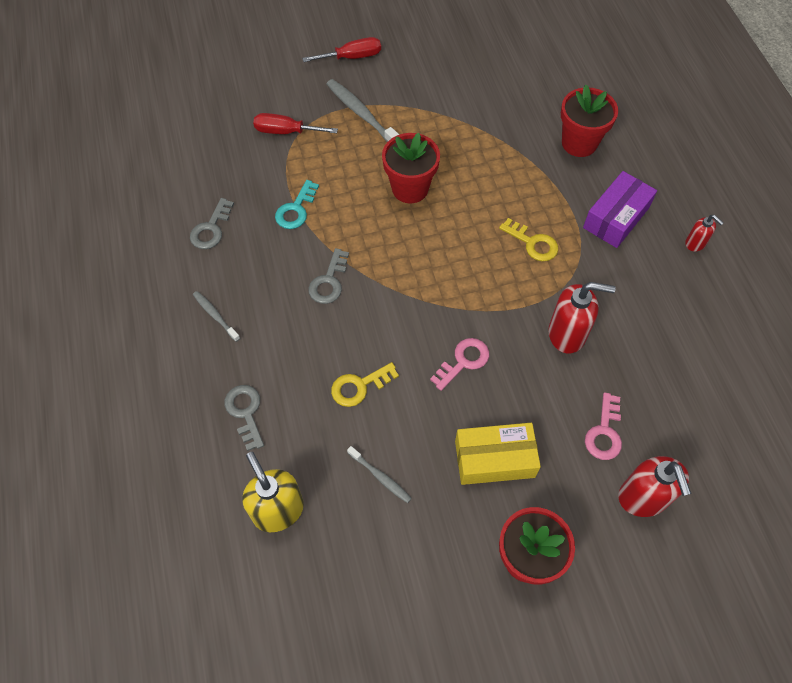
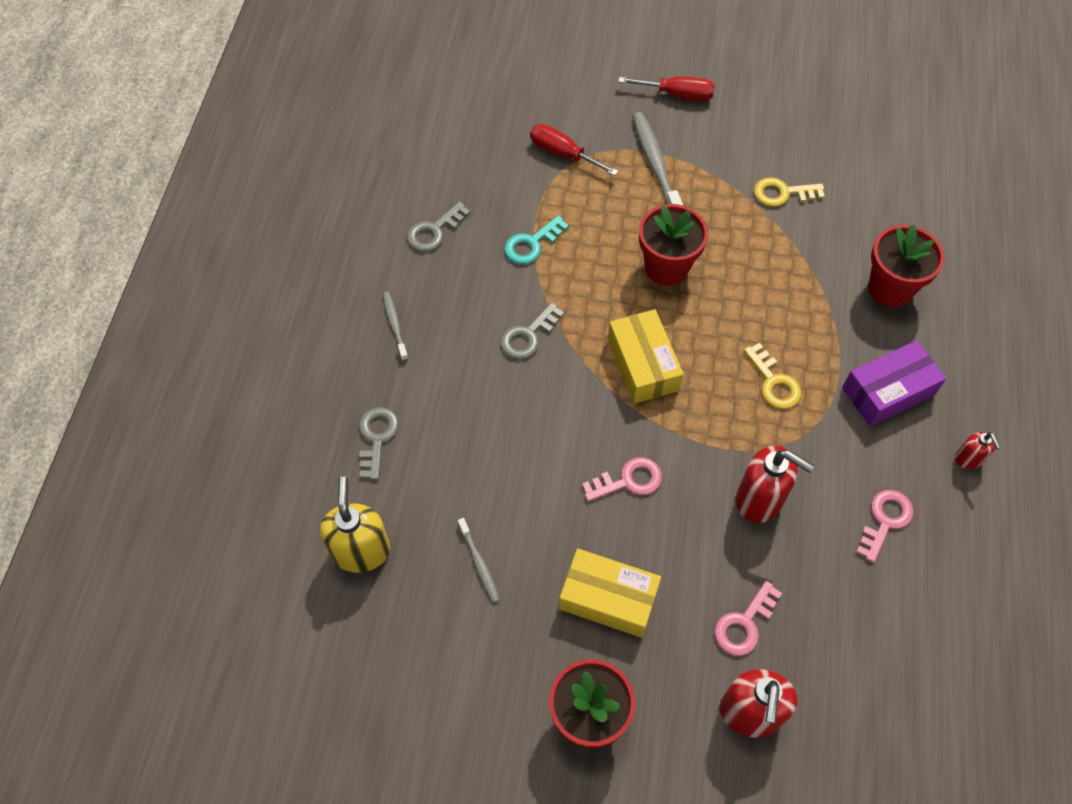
camera: 25 degrees right, 0 degrees up
yellow key [331,362,399,407] -> yellow key moved to [754,177,825,207]
none -> yellow box [608,309,684,404]
none -> pink key [856,490,913,563]

